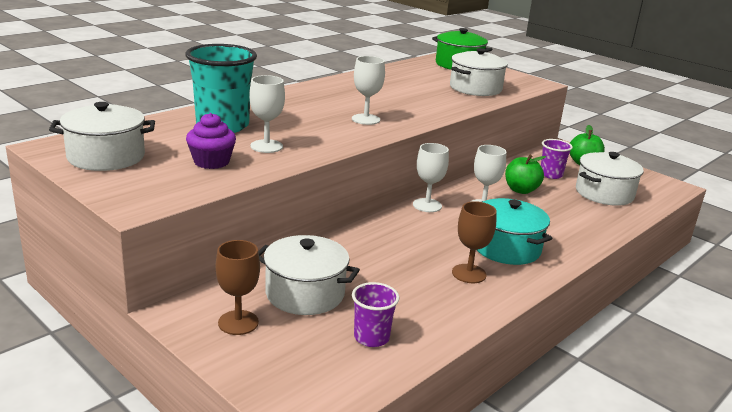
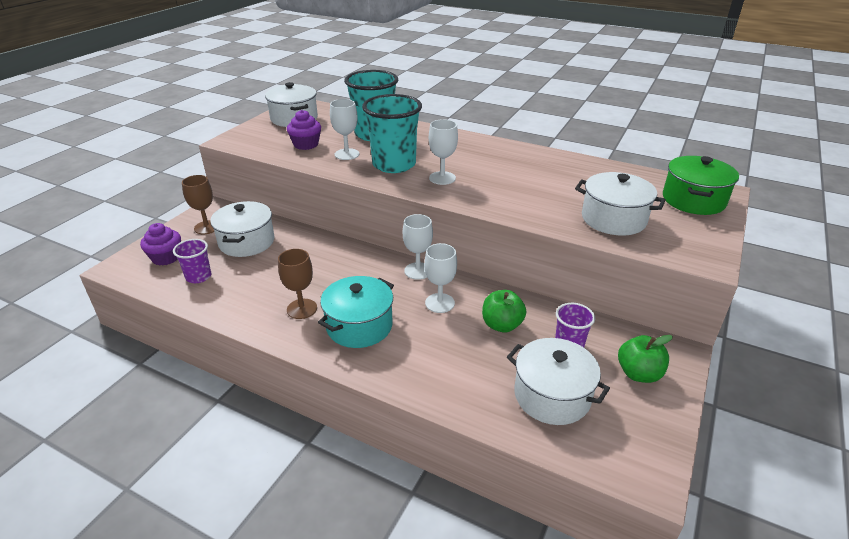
camera: 75 degrees right, 10 degrees up
none -> purple cupcake [140,223,181,266]
none -> turquoise cup [362,94,422,173]

